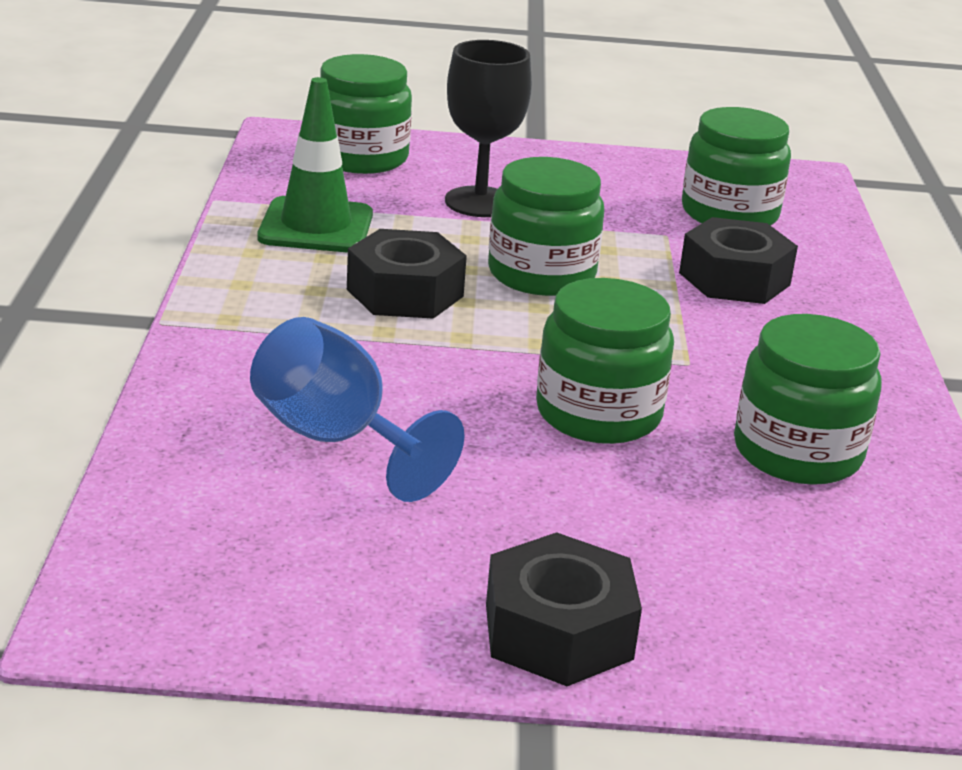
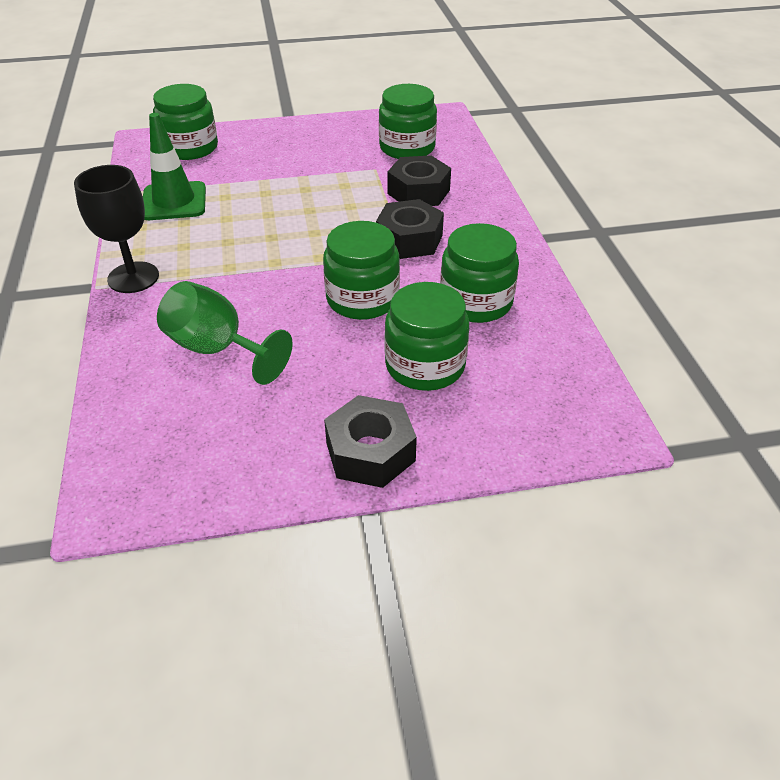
camera: 10 degrees left, 15 degrees up
blue goblet [250,317,465,502] -> green goblet [157,281,293,385]
black nut [347,229,467,319] -> black nut moved to [376,199,444,259]
black goblet [445,40,532,217] -> black goblet moved to [74,165,159,293]
green jar [488,157,604,296] -> green jar moved to [384,282,469,391]

